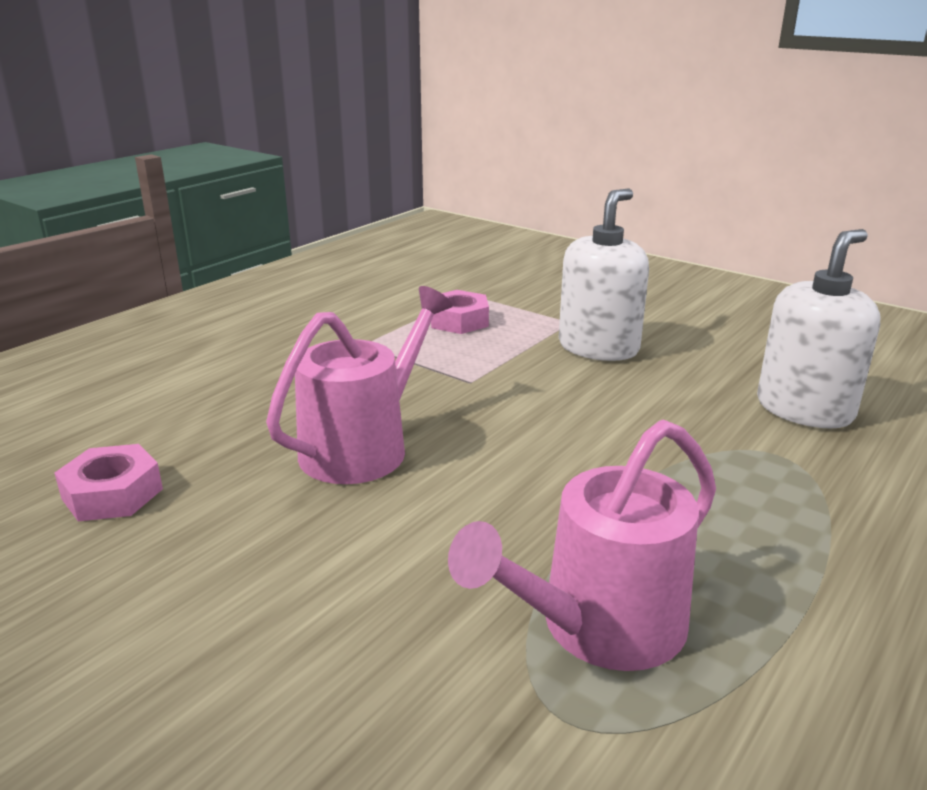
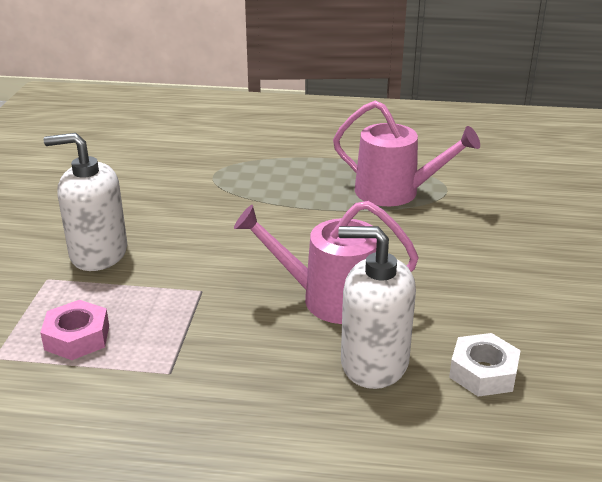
camera: 120 degrees left, 5 degrees up
pink nut [55,444,163,521] -> white nut [449,333,521,397]
white soap dispenser [757,229,880,429] -> white soap dispenser moved to [338,226,416,389]

